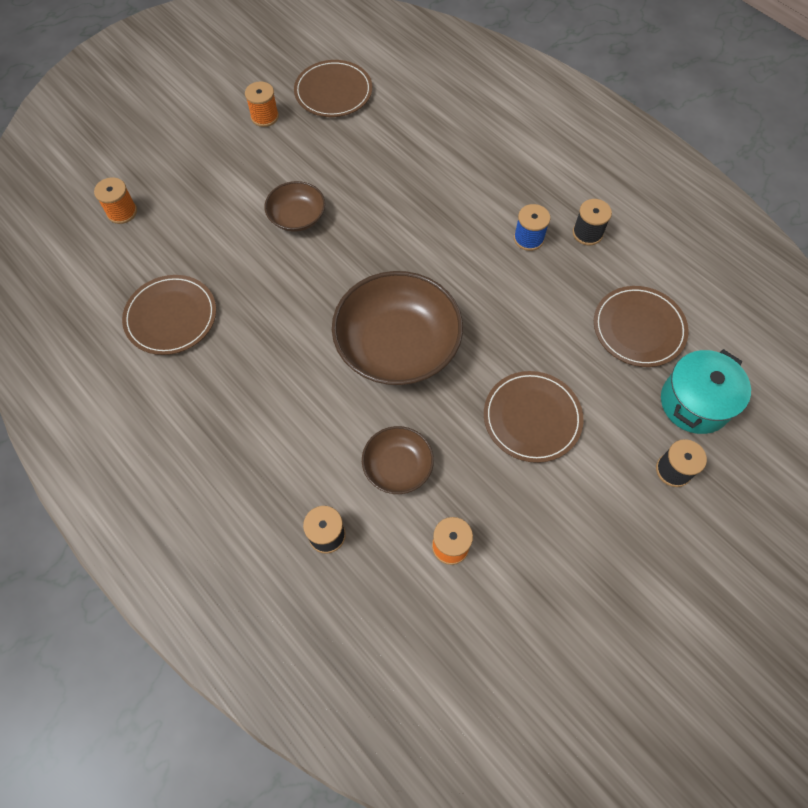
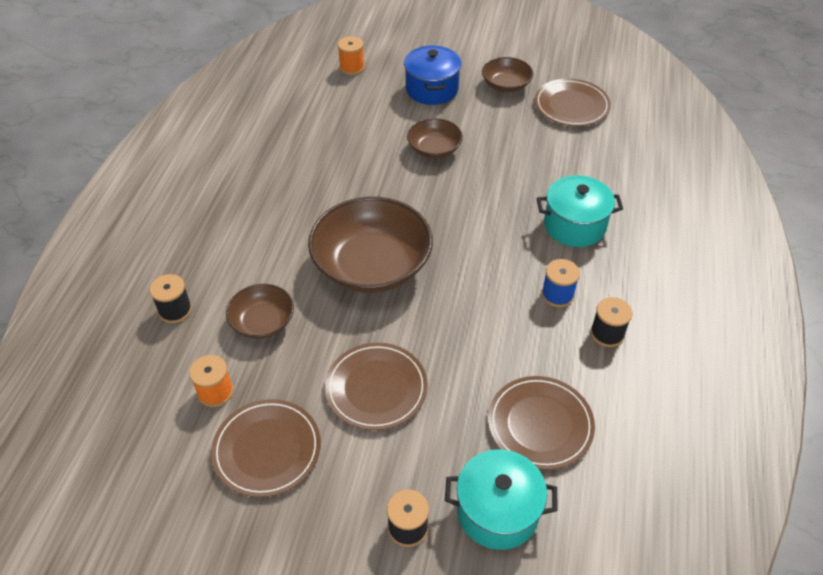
camera: 55 degrees right, 15 degrees down
brown plate [122,275,216,355] -> brown plate moved to [211,399,321,497]
orange spool [245,81,279,127] -> brown bowl [482,57,533,92]
none -> blue pot [404,46,461,105]
none -> turquoise pot [537,175,623,247]

